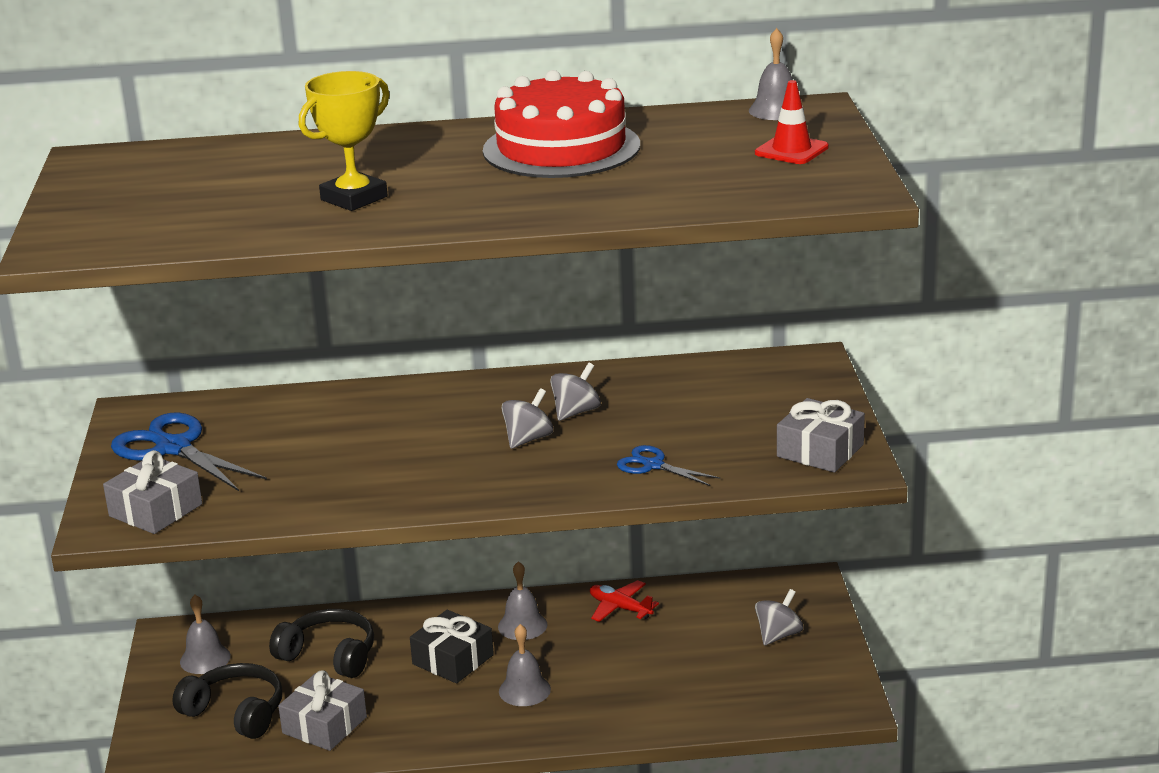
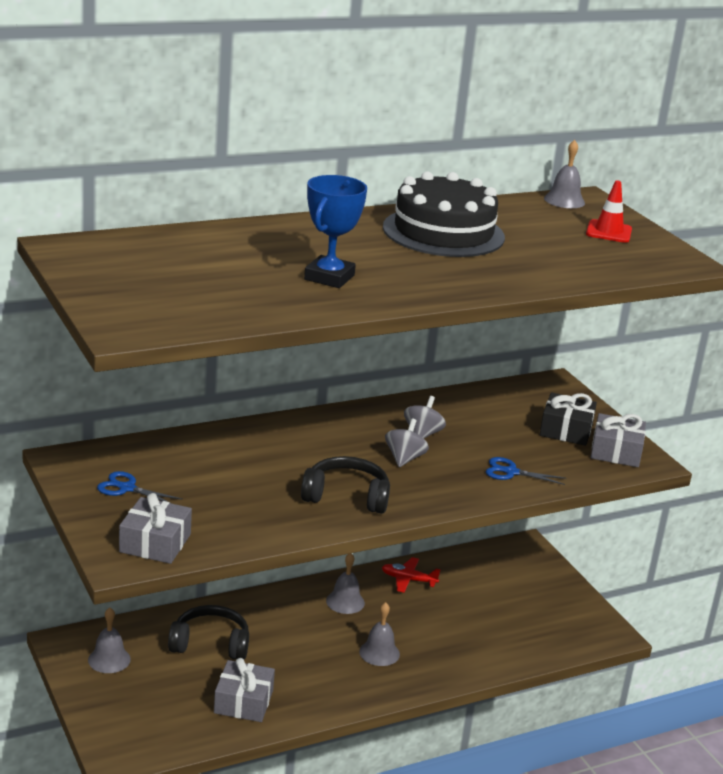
camera: 25 degrees left, 0 degrees up
blue scissors [111,413,267,491] -> blue scissors [97,471,183,504], size x0.55
black headphones [172,663,282,739] -> black headphones moved to [301,456,390,514]
yellow trophy [299,71,390,211] -> blue trophy [304,175,367,288]
black gift [410,610,494,683] -> black gift moved to [540,392,597,446]
red cake [483,70,640,178] -> black cake [383,171,505,257]
grey spinning top [755,589,803,646] -> none

